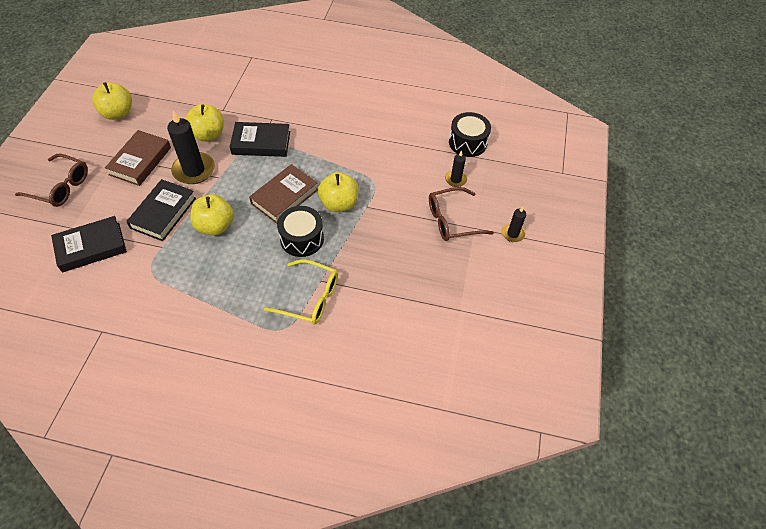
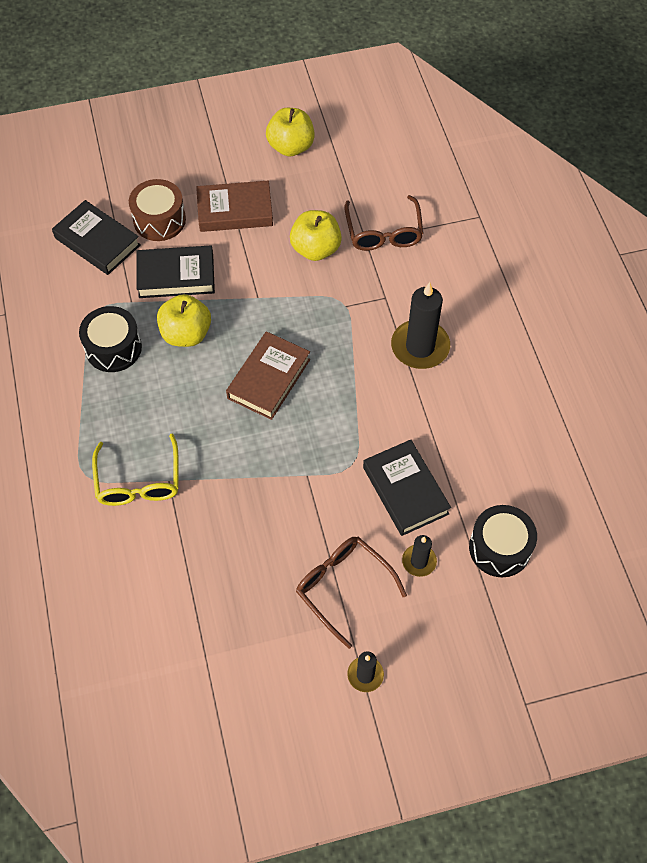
camera: 65 degrees right, 5 degrees up
brown glasses [15,154,88,207] -> brown glasses moved to [344,195,424,251]
black candle [167,110,215,184] -> black candle moved to [391,282,450,369]
black book [230,122,290,157] -> black book moved to [363,440,451,536]
brown book [249,164,318,224] -> brown book turned 75 degrees counterclockwise [226,331,310,420]
black drum [277,206,324,257] -> black drum moved to [79,306,142,372]
yellow apple [318,172,358,212] -> none
none -> brown drum [129,179,186,241]

